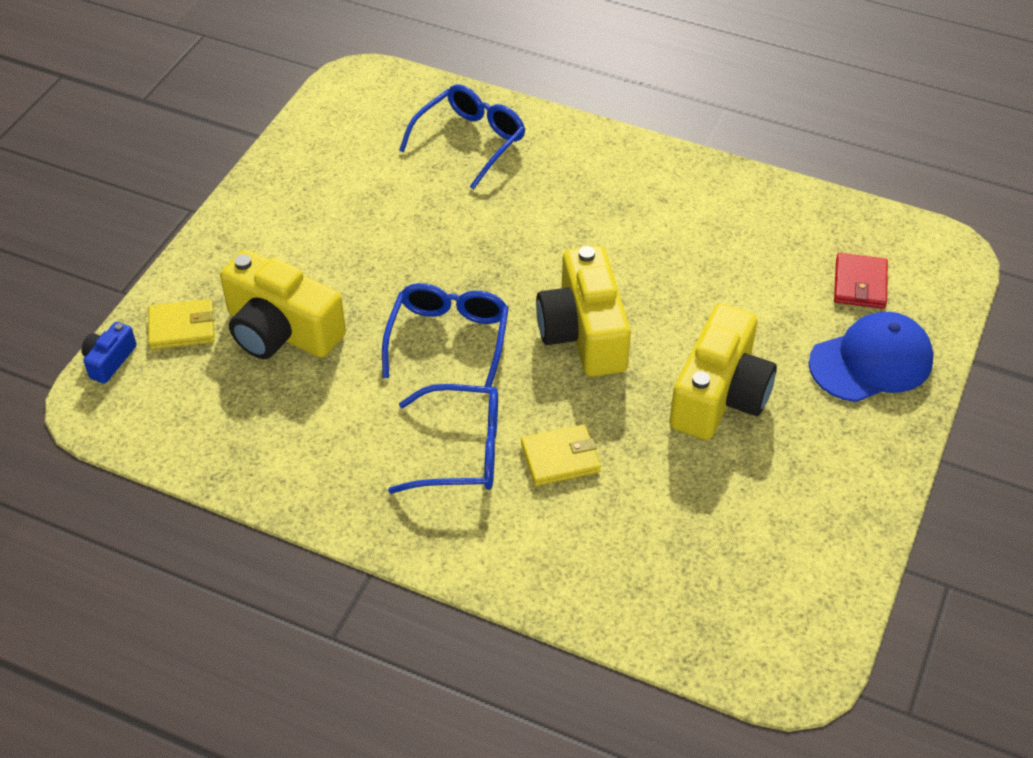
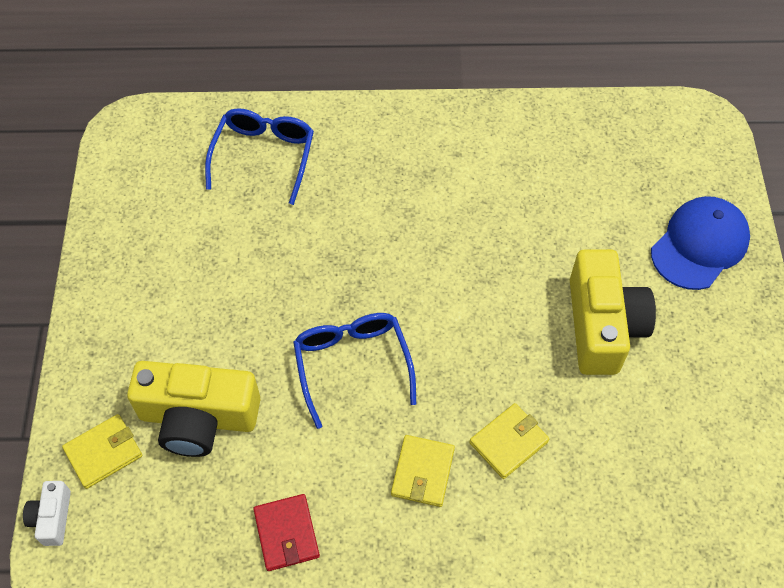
camera: 25 degrees left, 10 degrees up
blue camera [82,322,137,384] -> white camera [23,481,71,546]
blue glasses [388,384,498,494] -> yellow wallet [391,435,455,507]
yellow camera [536,245,631,377] -> none
red wallet [834,253,888,309] -> red wallet moved to [253,494,320,571]

